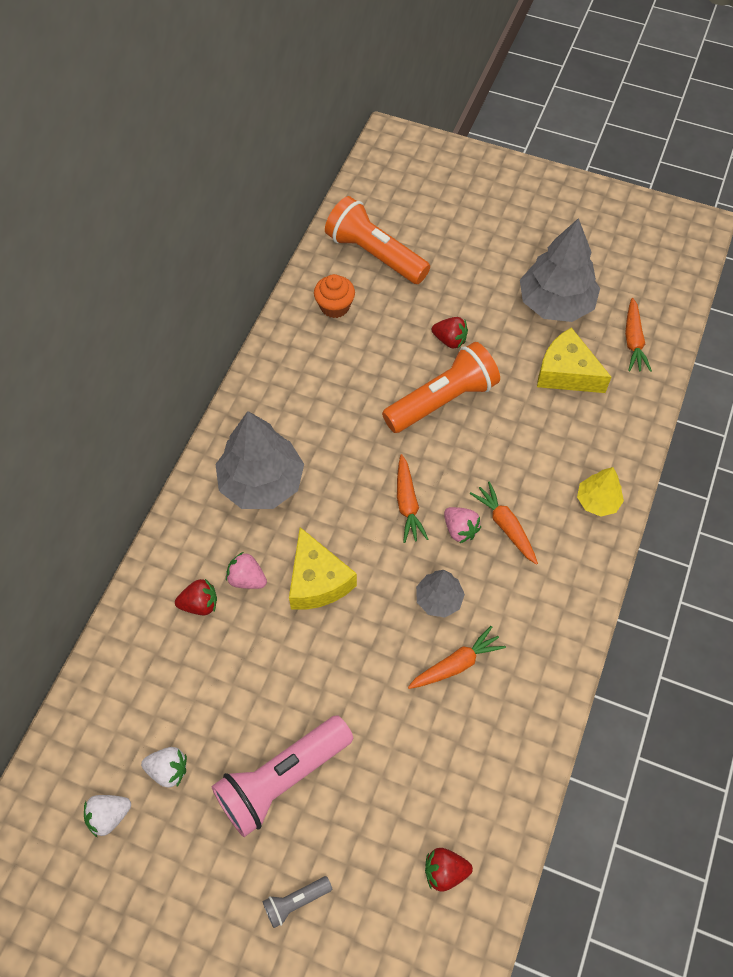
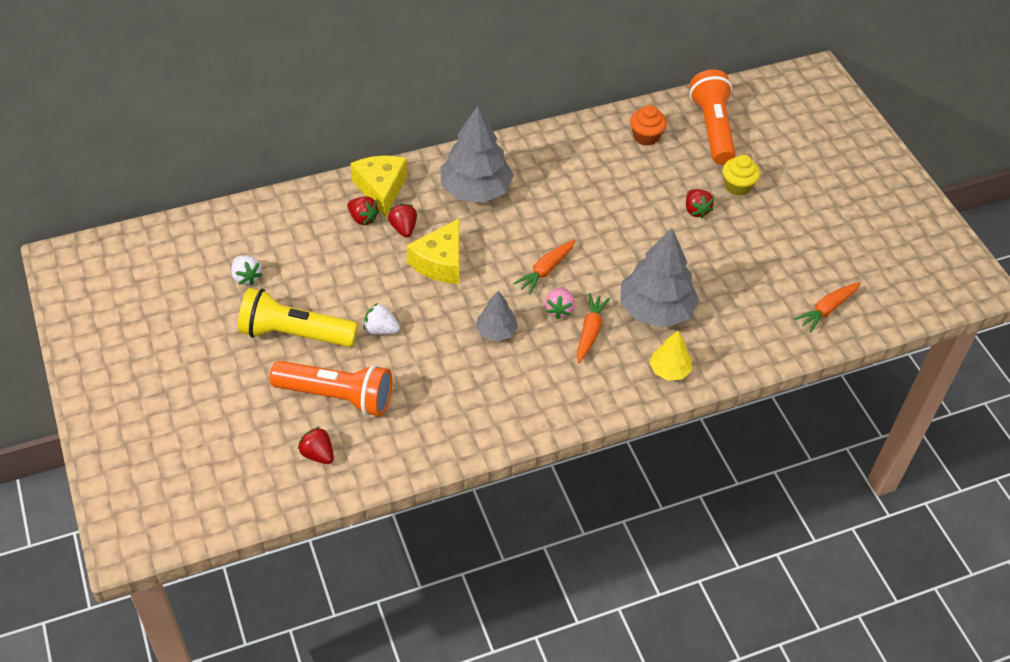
camera: 45 degrees right, 10 degrees down
white strawberry [84,795,131,838] -> white strawberry moved to [364,303,400,335]
pink flashlight [211,715,353,837] -> yellow flashlight [238,288,358,347]
pink strawberry [226,552,267,589] -> red strawberry [388,204,417,237]
grey flashlight [263,876,332,928] -> none
orange flashlight [382,342,500,433] -> orange flashlight moved to [269,361,392,416]
orange carrot [408,626,506,689] -> none
grey tree [520,218,600,322] -> grey tree moved to [620,229,699,328]
yellow cheese [537,327,611,393] -> yellow cheese moved to [350,156,407,218]
none -> yellow cupcake [723,155,760,196]

